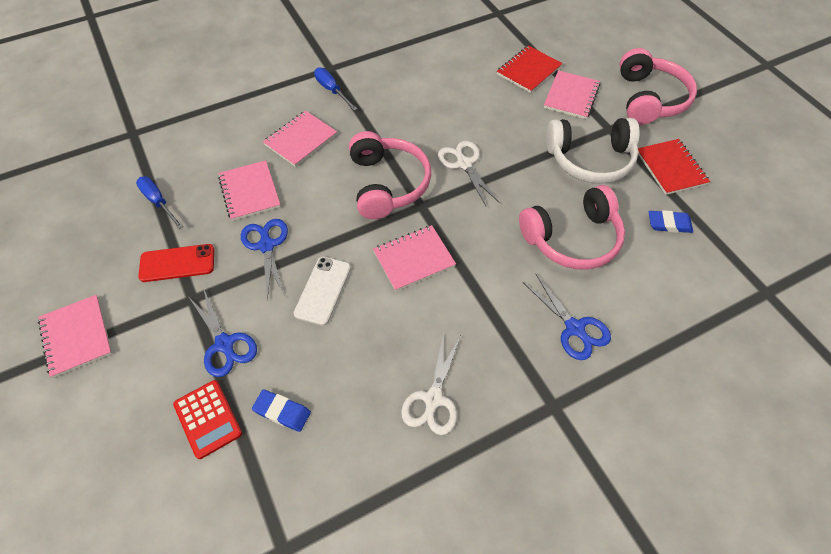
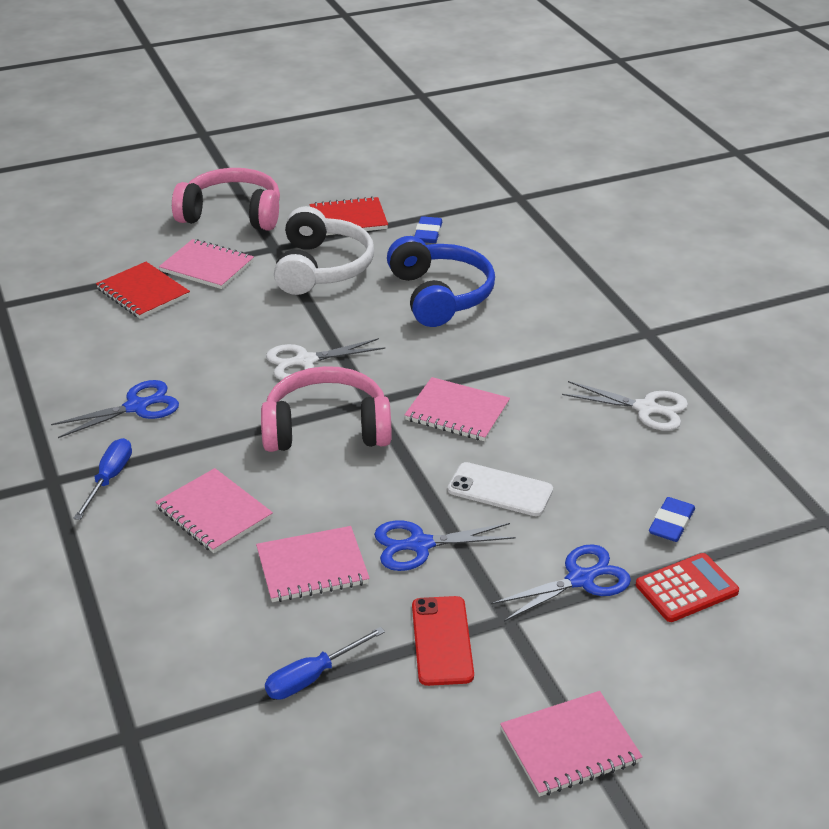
camera: 85 degrees left, 20 degrees down
blue screwdriver [314,68,357,111] -> blue screwdriver turned 135 degrees clockwise [73,438,132,520]
pink notebook [373,225,456,291] -> pink notebook turned 45 degrees counterclockwise [405,377,510,441]
pink headphones [519,185,625,270] -> blue headphones [387,236,495,327]
blue scissors [523,274,611,360] -> blue scissors moved to [51,380,179,438]

